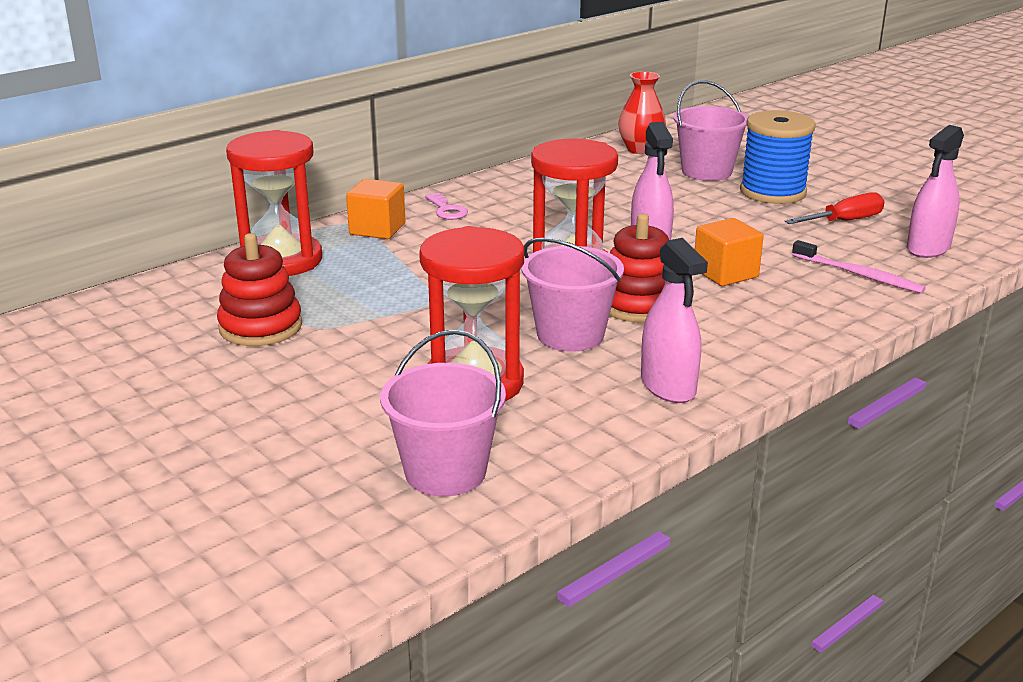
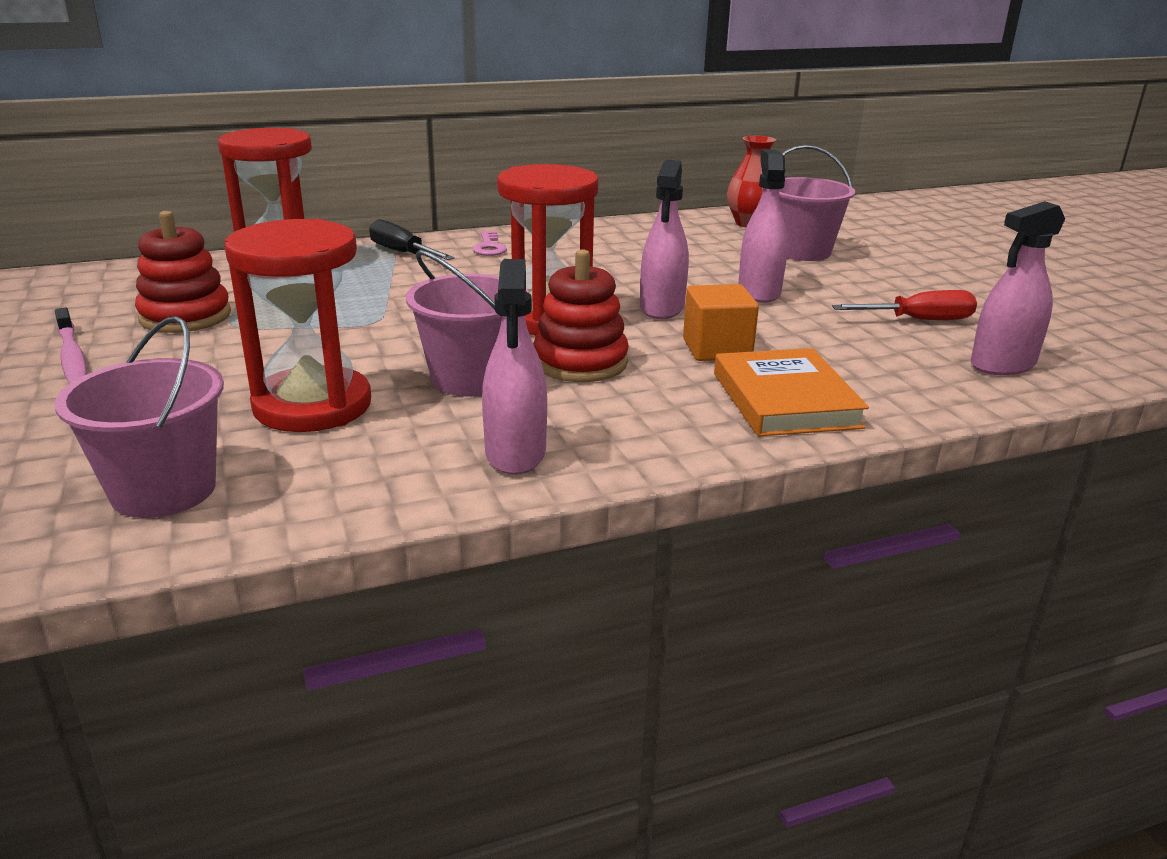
camera: 20 degrees right, 0 degrees up
orange cube [346,179,405,239] -> black screwdriver [369,219,455,260]
blue spool [740,110,816,204] -> none
pink toothbrush [792,240,926,293] -> pink toothbrush moved to [55,308,87,384]
none -> orange book [714,348,869,436]
none -> pink spray bottle [738,149,788,303]

